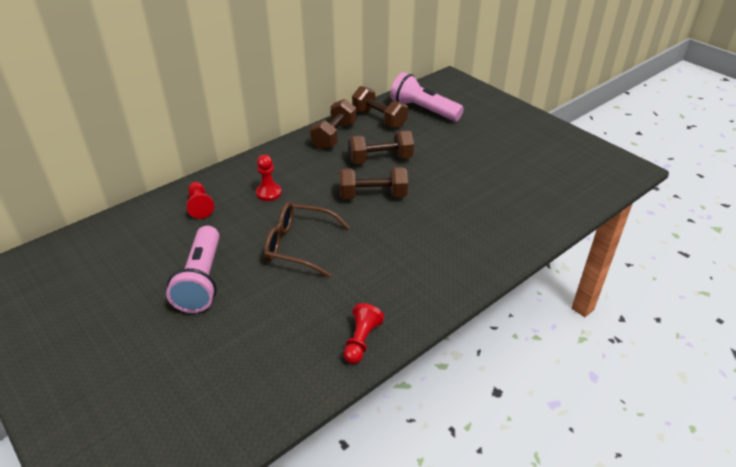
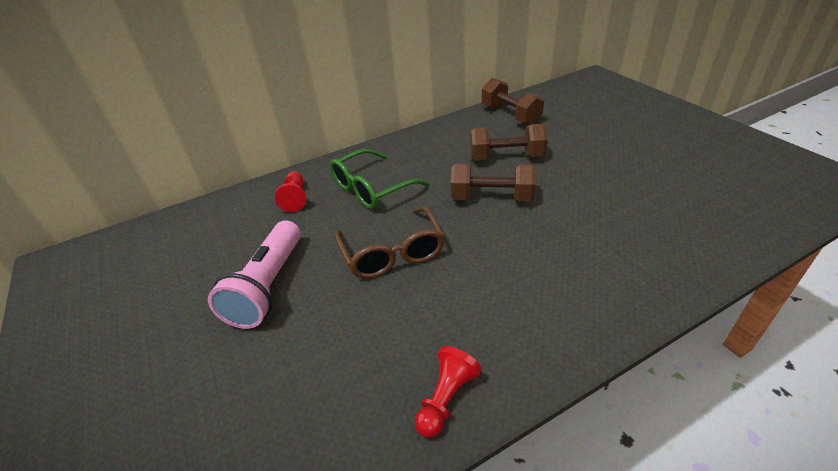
camera: 15 degrees right, 0 degrees up
red pawn [256,155,282,201] -> green glasses [330,149,430,209]
brown glasses [264,202,350,277] -> brown glasses turned 135 degrees counterclockwise [334,206,445,278]
brown dumbbell [310,99,357,150] -> none
pink flashlight [390,72,464,121] -> none

